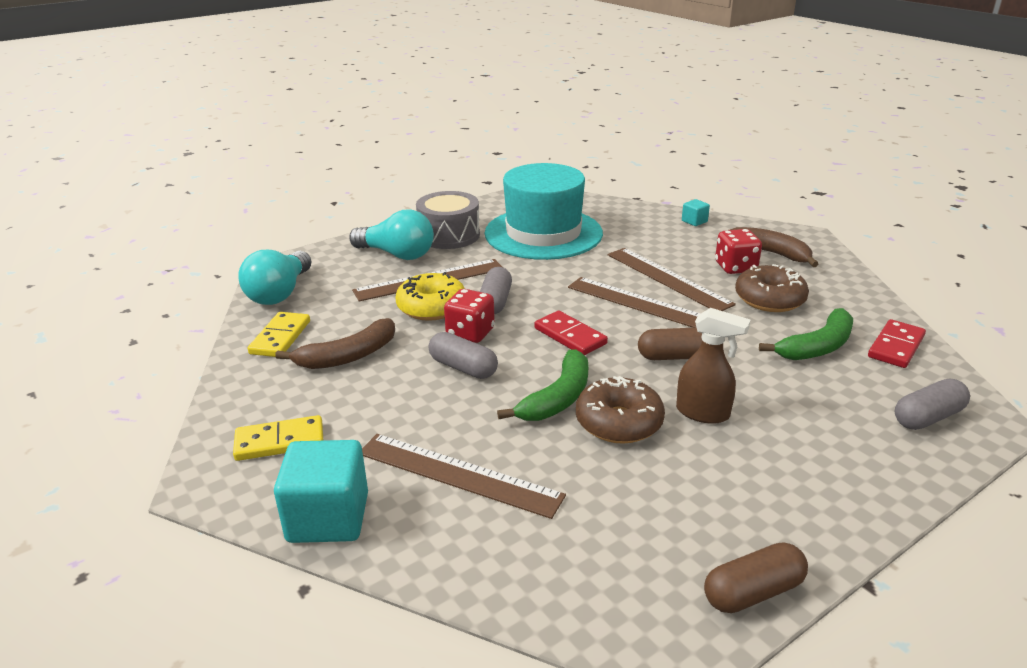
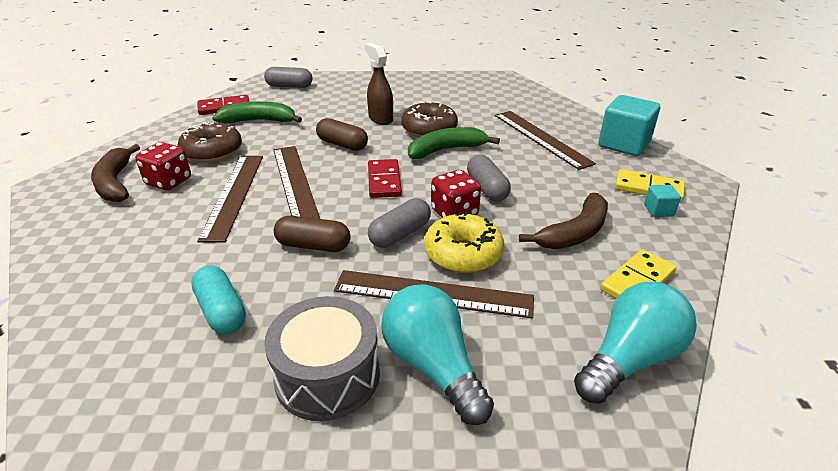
camera: 145 degrees left, 5 degrees up
brown banana [275,318,395,369] -> brown banana turned 135 degrees clockwise [519,193,608,249]
turquoise hat [485,163,603,260] -> turquoise capsule [191,265,246,334]
turquoise cube [682,199,710,226] -> turquoise cube moved to [644,185,681,217]
brown capsule [704,543,808,613] -> brown capsule moved to [274,216,351,252]

